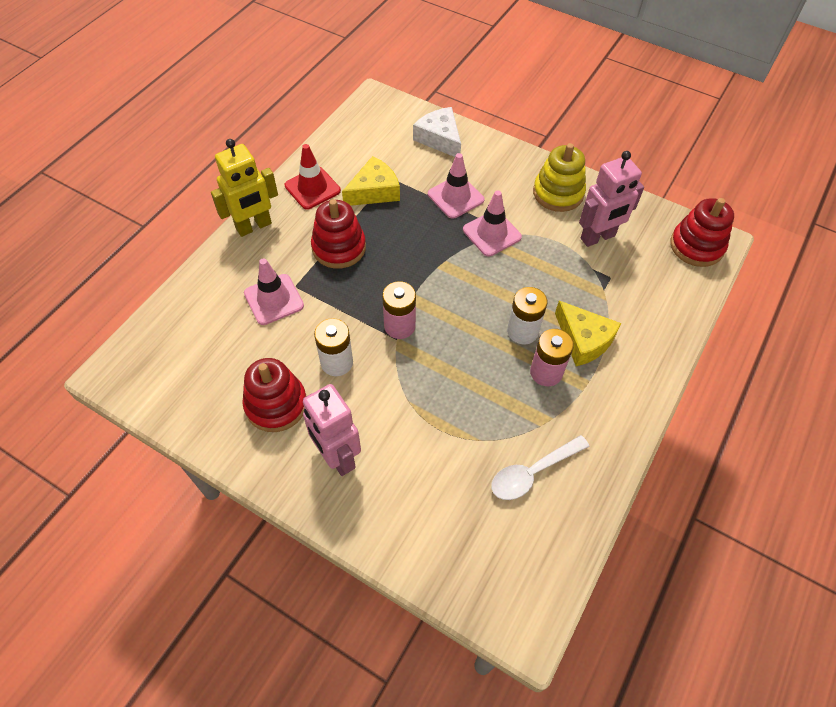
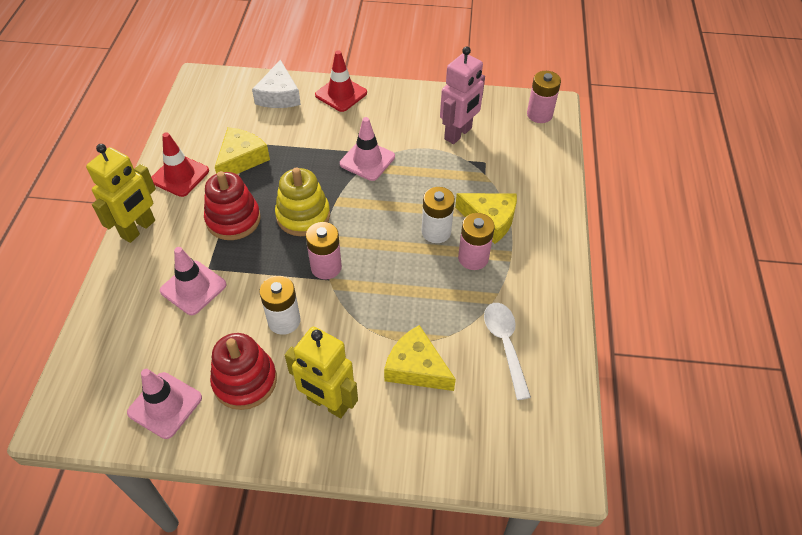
camera: 25 degrees left, 5 degrees down
pink robot [303,384,361,476] -> yellow robot [285,326,358,418]
white cheese [413,107,461,157] -> white cheese turned 120 degrees counterclockwise [252,60,301,108]
pink traffic cone [428,153,484,219] -> pink traffic cone moved to [127,369,202,439]
white spoon [491,435,590,500] -> white spoon turned 135 degrees clockwise [484,303,531,400]
yellow stacking toy [533,143,586,212] -> yellow stacking toy moved to [275,167,330,236]
red stacking toy [670,198,734,267] -> pink battery [527,71,561,123]
none -> red traffic cone [315,50,367,112]
none -> yellow cheese [384,325,456,391]

